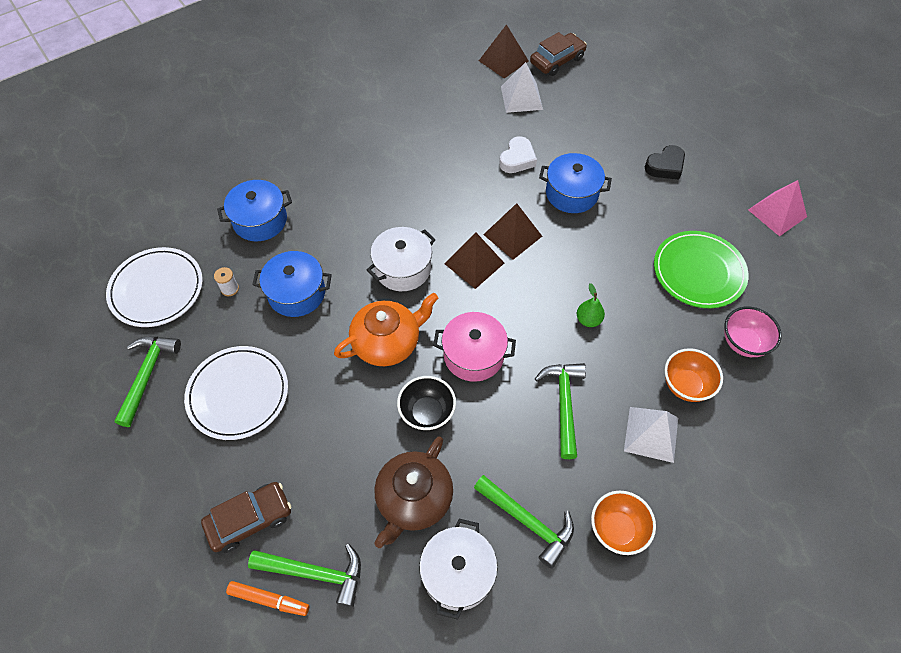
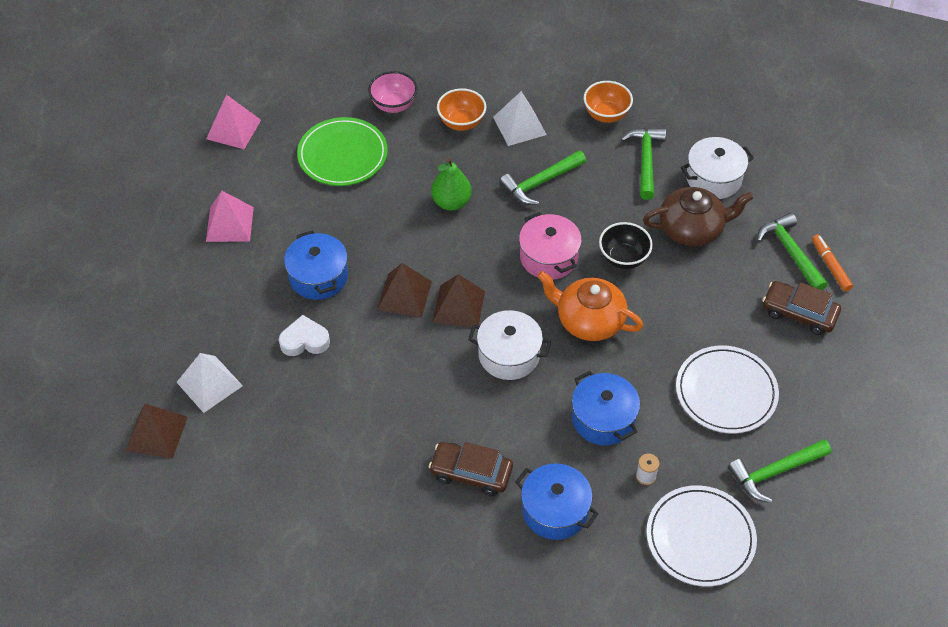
camera: 125 degrees left, 5 degrees down
brown car [530,32,587,76] -> brown car moved to [429,442,513,496]
green pear [577,283,605,327] -> green pear [431,158,472,210], size x1.53
black heart [645,145,685,180] -> pink pyramid [206,191,254,242]

